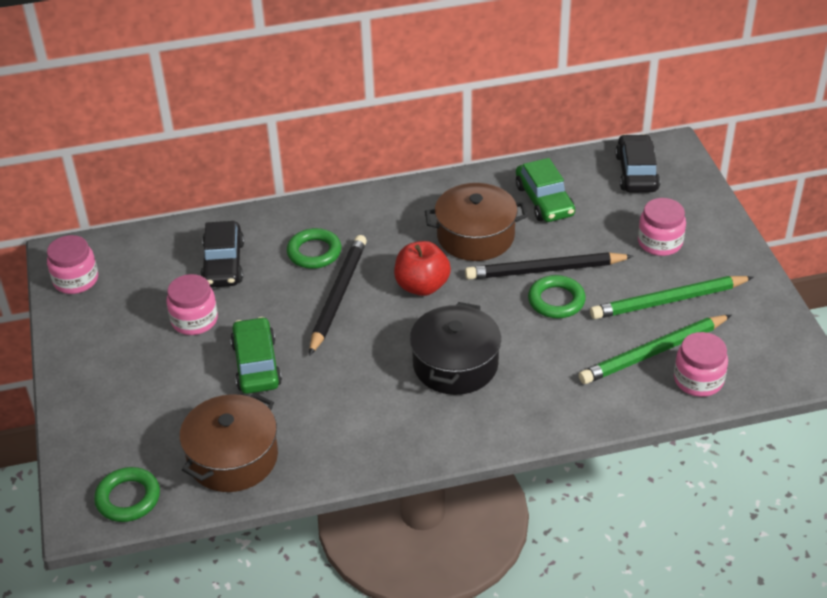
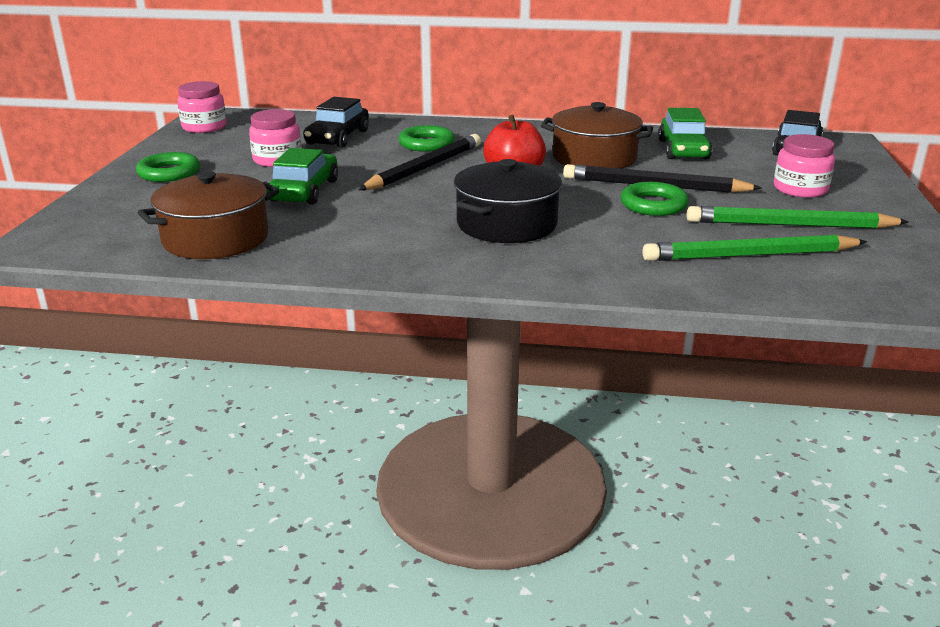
camera: 20 degrees right, 15 degrees down
green ring [94,467,160,522] -> green ring moved to [136,152,200,182]
pink jar [674,332,728,397] -> none

